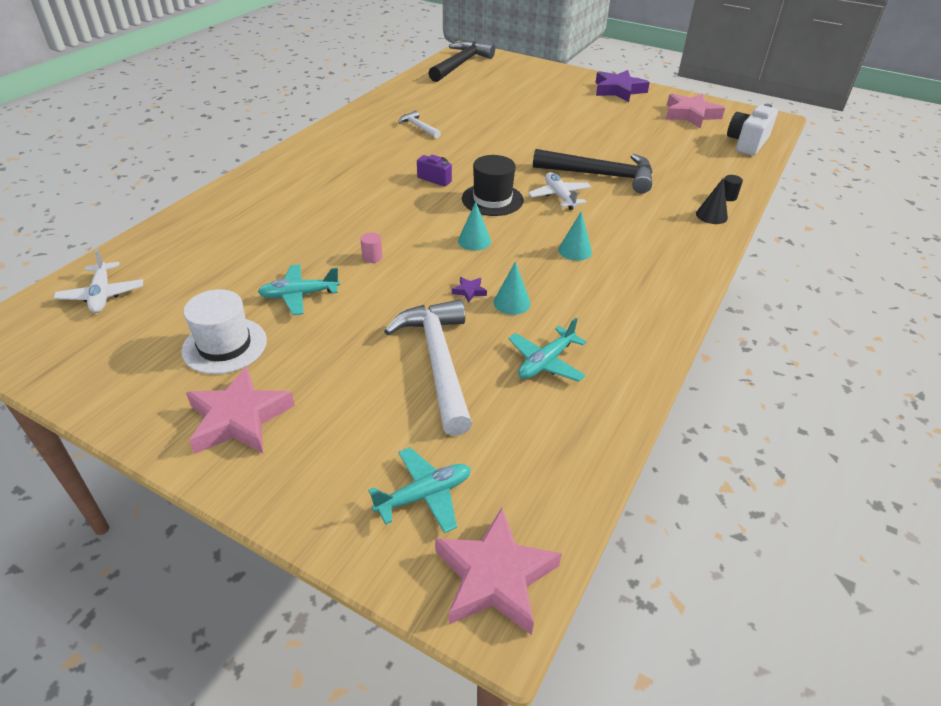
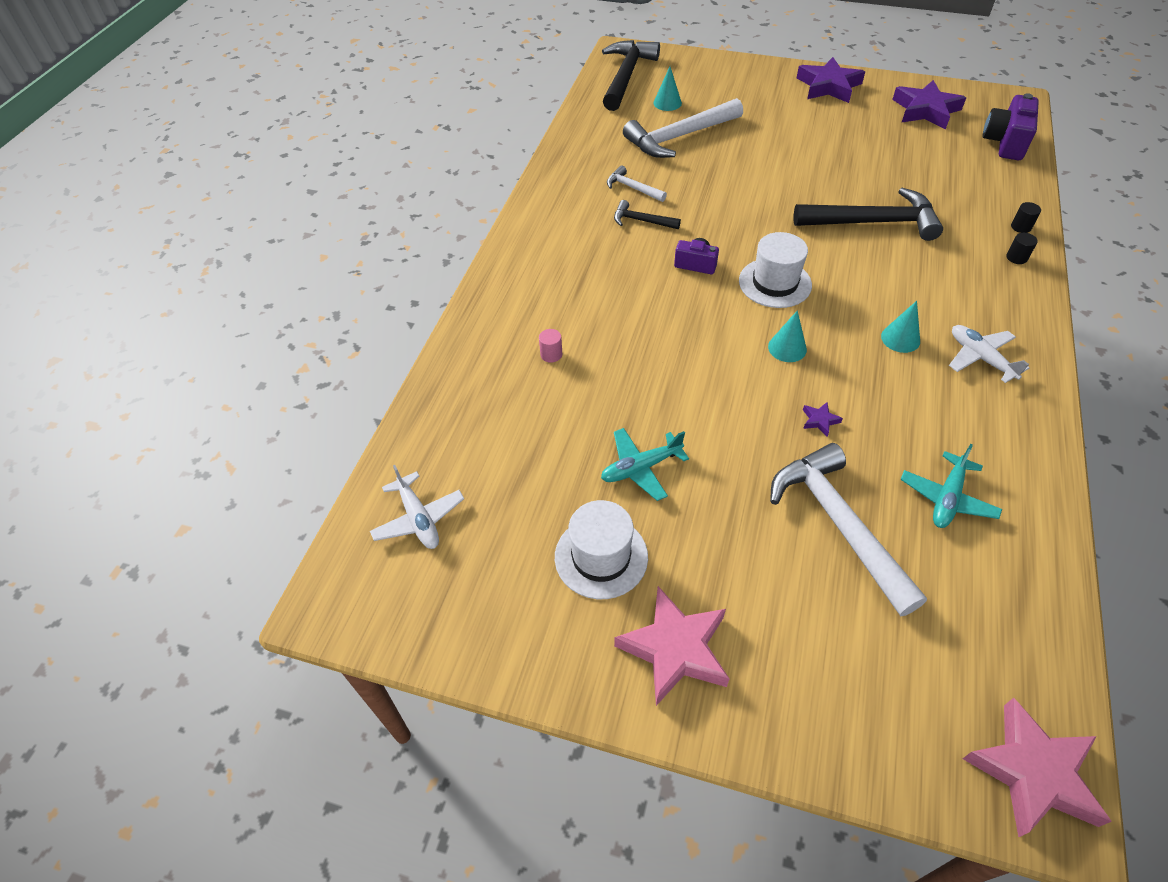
camera: 10 degrees left, 10 degrees up
pink cylinder [360,232,382,263] -> pink cylinder moved to [539,329,562,363]
turquoise plane [368,447,471,533] -> none
black hat [462,155,524,216] -> white hat [739,232,812,308]
turquoise cone [494,262,530,315] -> turquoise cone moved to [653,66,682,111]
white plane [528,172,591,210] -> white plane moved to [949,325,1030,383]
pink star [666,93,725,129] -> purple star [892,80,966,129]
black cone [696,178,728,224] -> black cylinder [1006,233,1038,264]
white camera [727,104,778,156] -> purple camera [982,93,1039,160]
none -> black hammer [614,200,681,229]
none -> white hammer [623,98,743,158]

